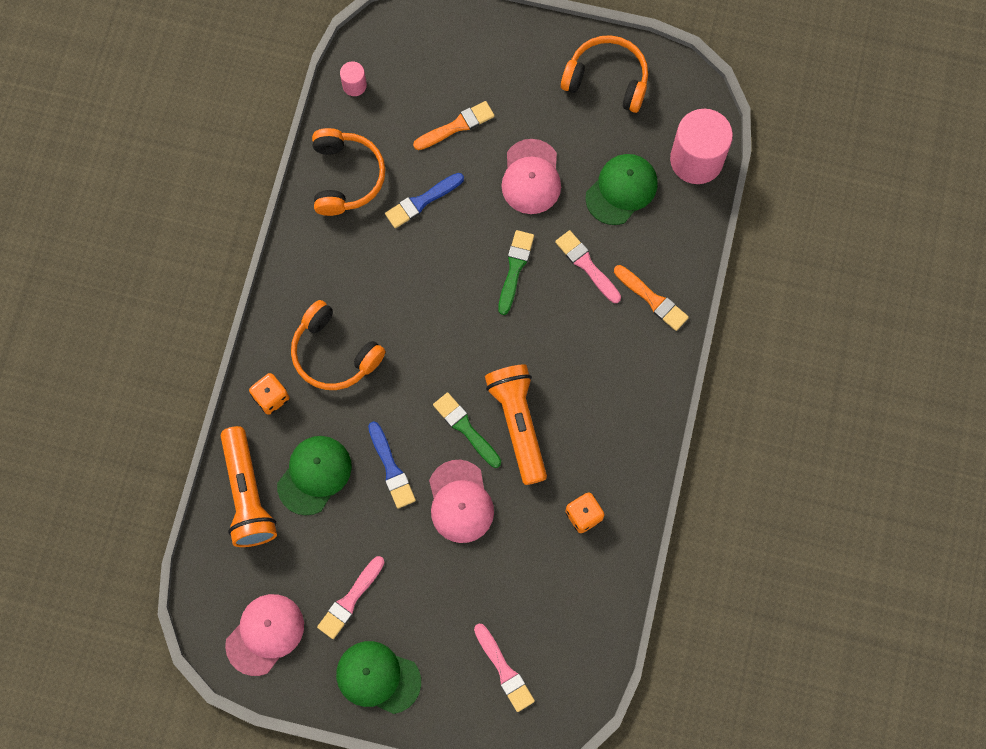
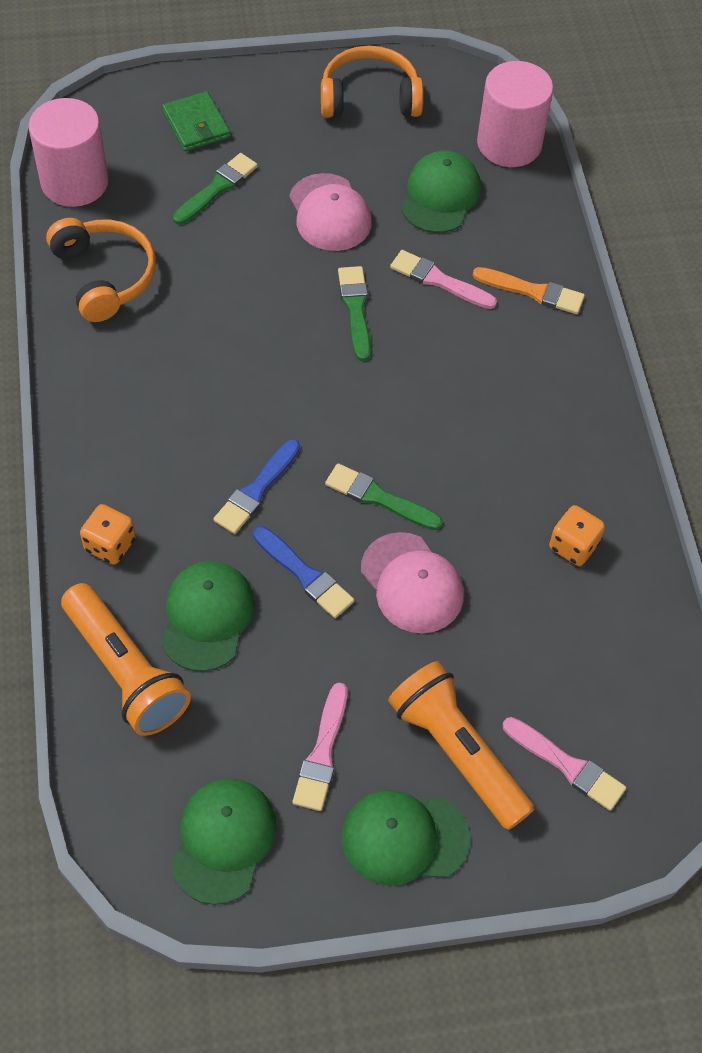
camera: 25 degrees left, 15 degrees down
pink cap [225,594,304,676] -> green cap [171,778,277,905]
orange headphones [291,300,385,390] -> none
pink cylinder [340,61,367,96] -> pink cylinder [29,98,109,207], size x2.18
blue brush [385,173,464,228] -> blue brush moved to [213,439,300,534]
orange brush [413,101,495,150] -> green brush [173,153,258,225]
orange flashlight [485,364,547,485] -> orange flashlight moved to [388,661,534,830]
none -> green wallet [162,91,230,151]

